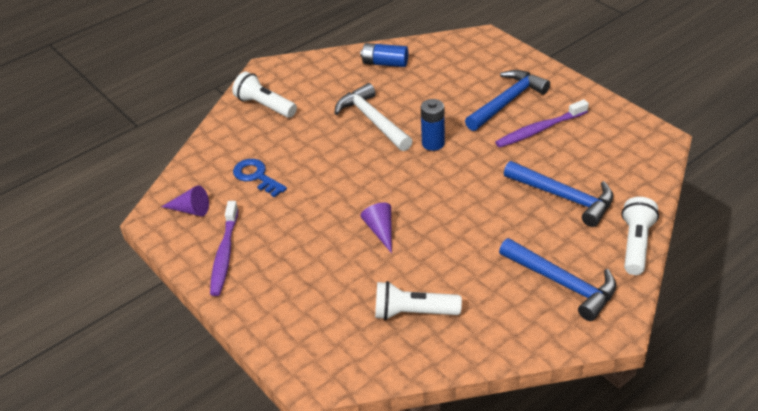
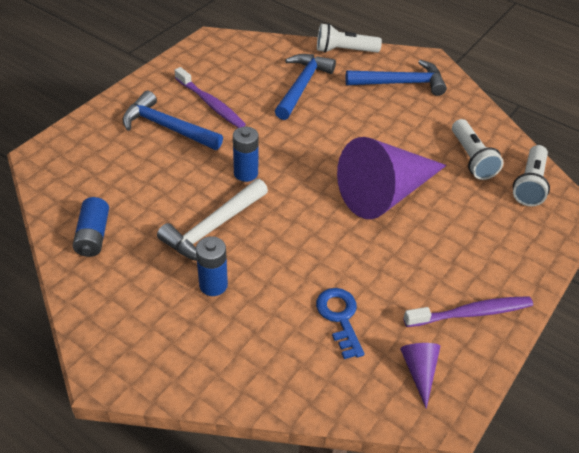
camera: 110 degrees left, 5 degrees up
white flashlight [232,72,297,118] -> white flashlight moved to [513,145,550,206]
blue key [233,159,287,197] -> blue key turned 135 degrees clockwise [316,288,364,359]
purple cone [361,203,392,253] -> purple cone [337,137,447,219], size x2.44
blue hammer [499,238,616,321] -> blue hammer turned 60 degrees clockwise [345,60,447,96]
none -> blue battery [196,236,228,296]

